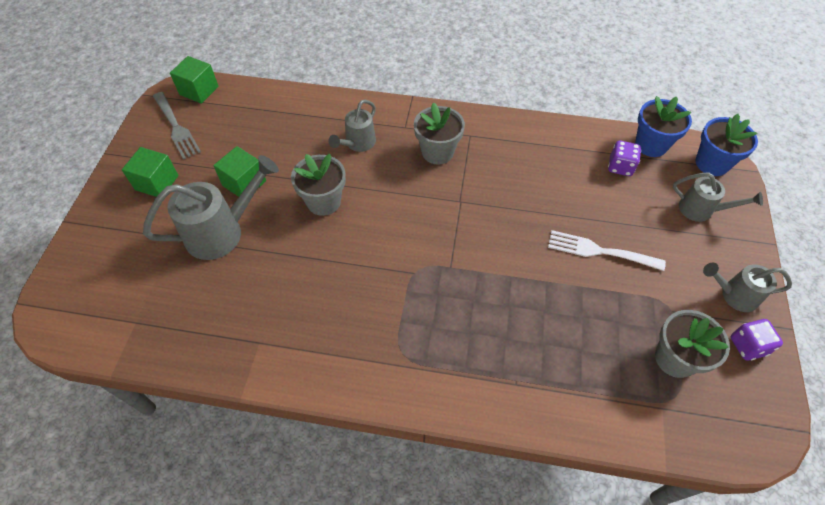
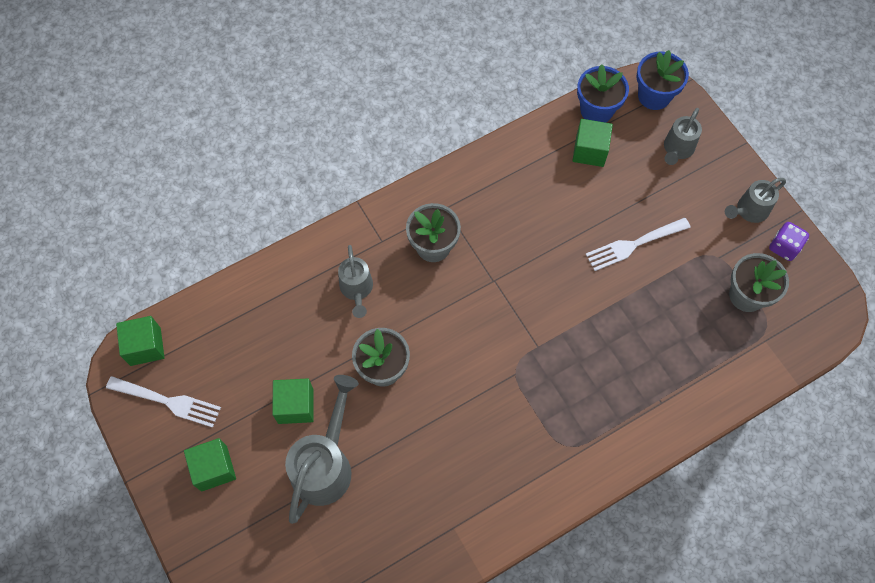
camera: 40 degrees left, 10 degrees up
grey fork [153,92,201,159] -> white fork [106,376,221,428]
purple dice [608,141,641,176] -> green cube [572,119,613,167]
grey watering can [673,172,763,222] -> grey watering can turned 135 degrees clockwise [664,108,702,165]

